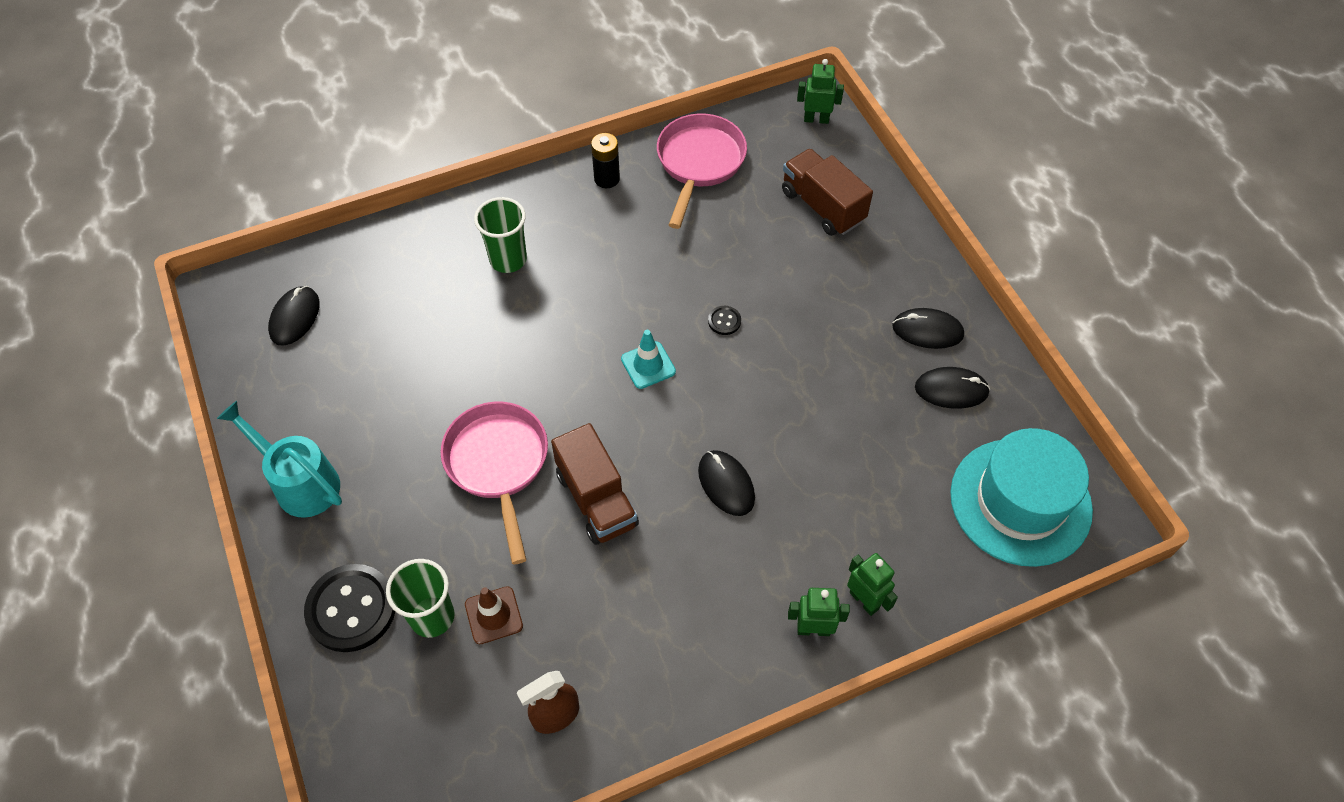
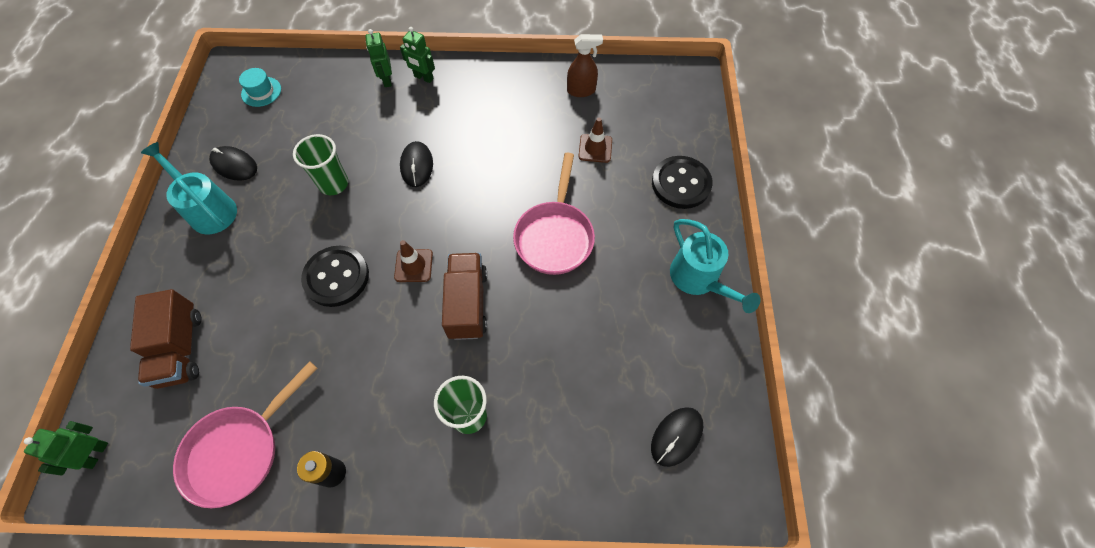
camera: 155 degrees left, 5 degrees up
green cup [386,559,455,638] -> green cup moved to [293,134,348,195]
brown truck [551,423,639,545] -> brown truck moved to [442,253,487,340]
turquoise traffic cone [621,330,676,389] -> brown traffic cone [394,240,433,282]
black button [708,306,741,335] -> black button [301,246,369,307], size x2.31
green robot [797,59,844,124] -> green robot turned 75 degrees clockwise [24,421,108,476]
black mouse [892,308,964,349] -> turquoise watering can [141,142,237,234]
turquoise hat [950,428,1093,567] -> turquoise hat [239,68,281,107], size x0.44

